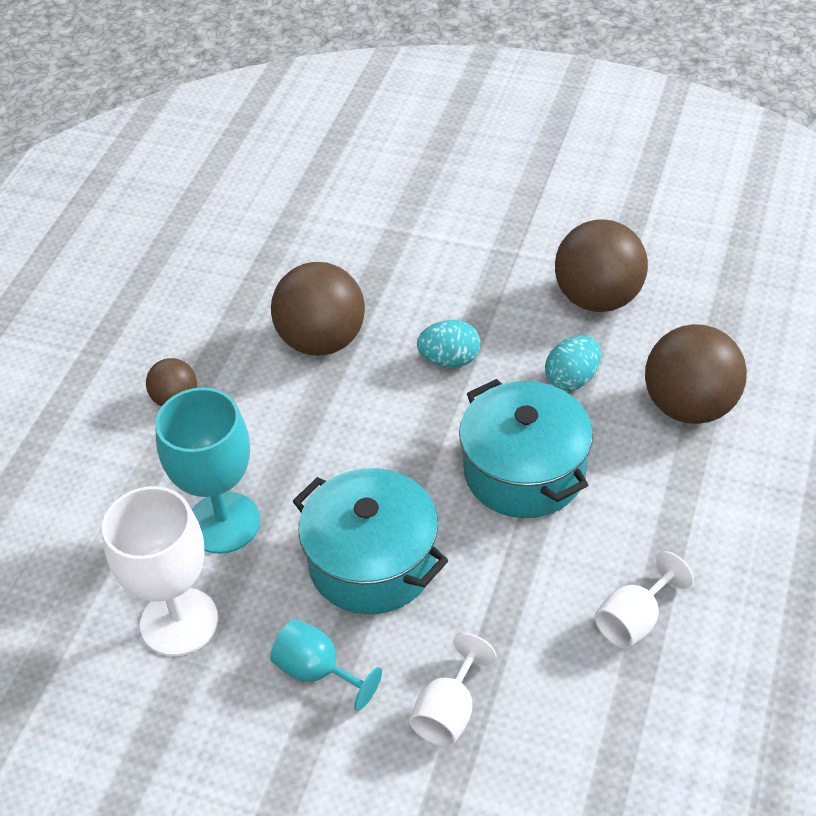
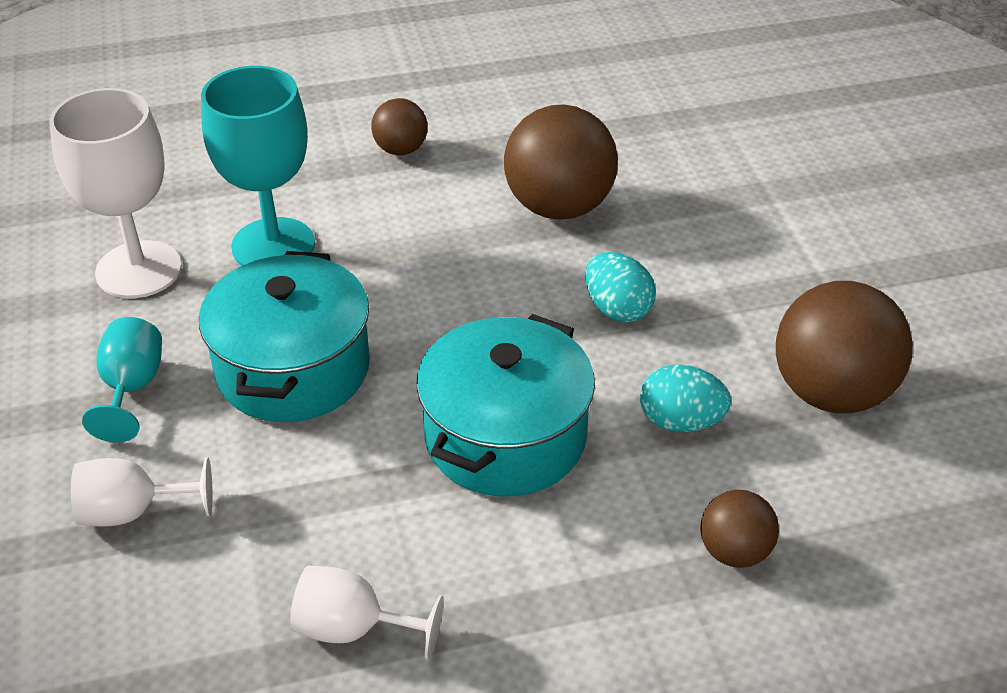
camera: 55 degrees right, 5 degrees down
brown ball [645,324,747,424] -> brown ball [700,490,779,568], size x0.53

